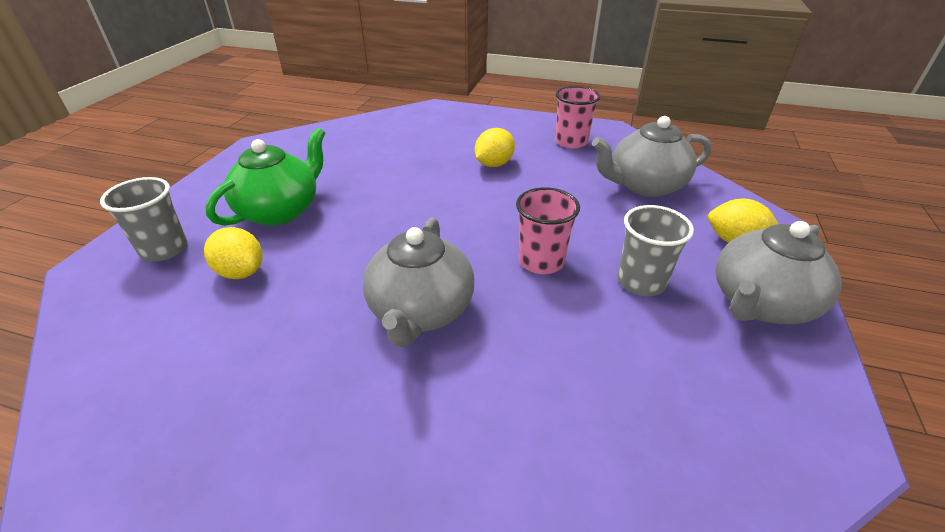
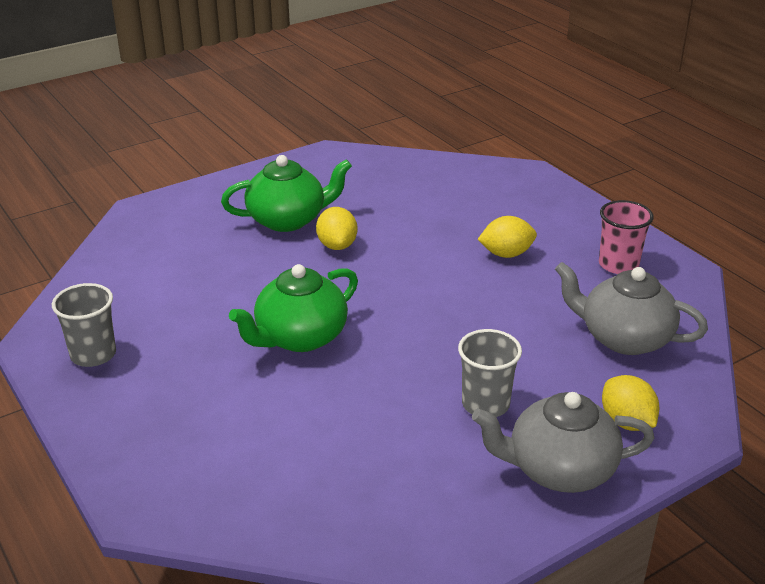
camera: 40 degrees right, 5 degrees down
grey cup [100,177,187,261] -> grey cup moved to [52,283,116,367]
yellow lemon [204,227,263,279] -> yellow lemon moved to [316,207,357,250]
grey teapot [363,217,475,347] -> green teapot [229,264,358,352]
pink cup [516,187,580,274] -> none

